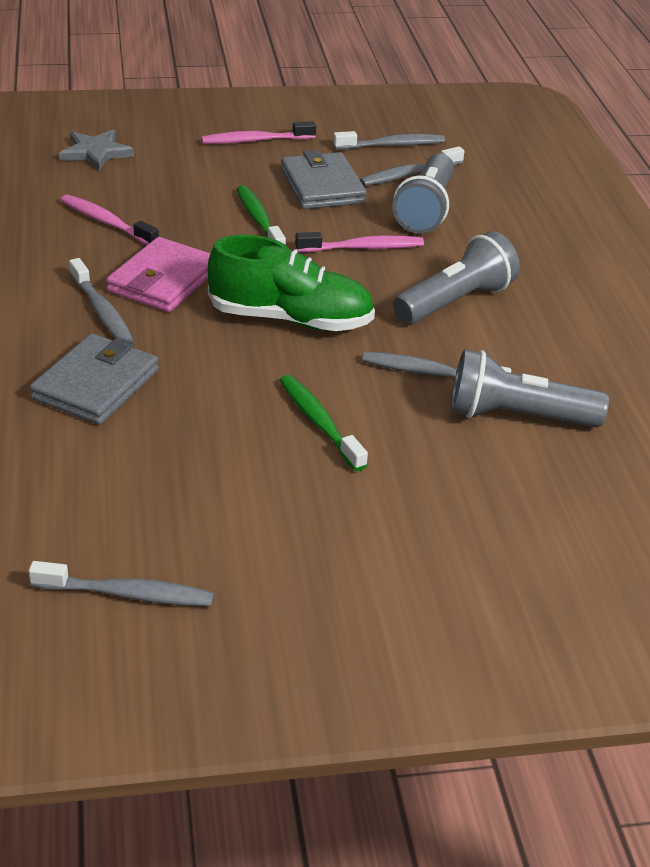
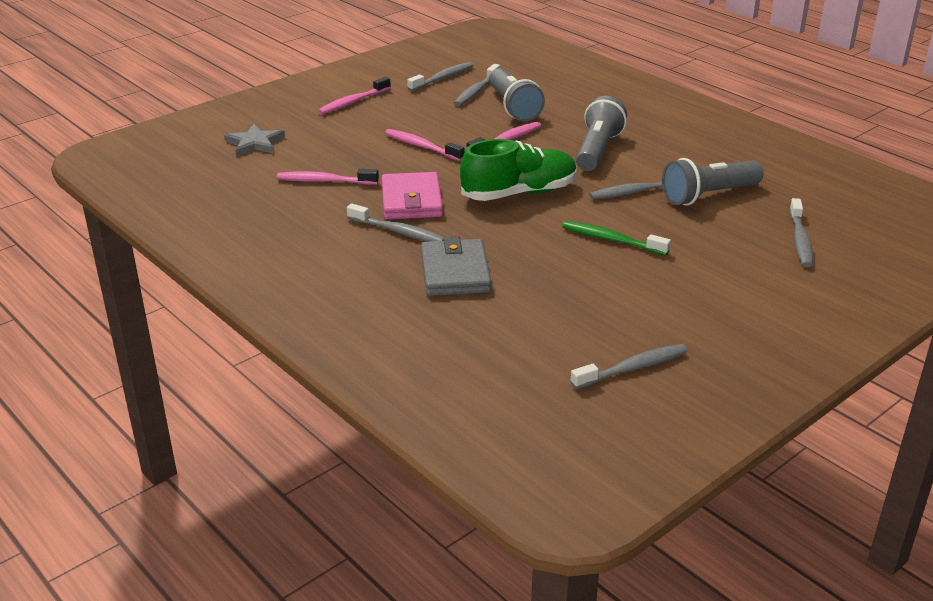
camera: 30 degrees left, 5 degrees down
green toothbrush [237,185,286,245] -> pink toothbrush [385,129,465,161]
grey wallet [281,150,366,209] -> none
none -> grey toothbrush [789,198,813,267]

